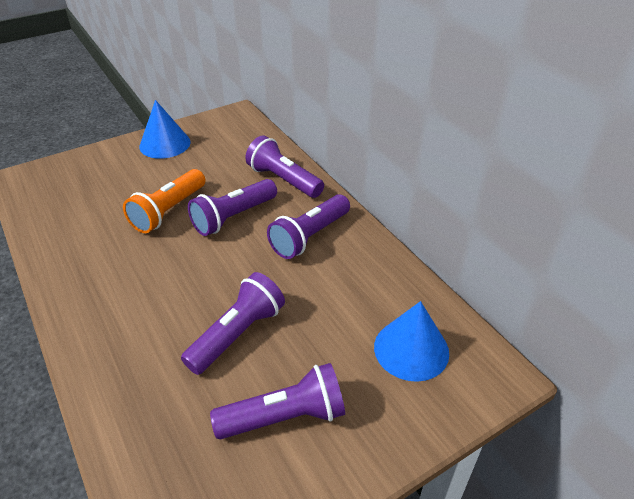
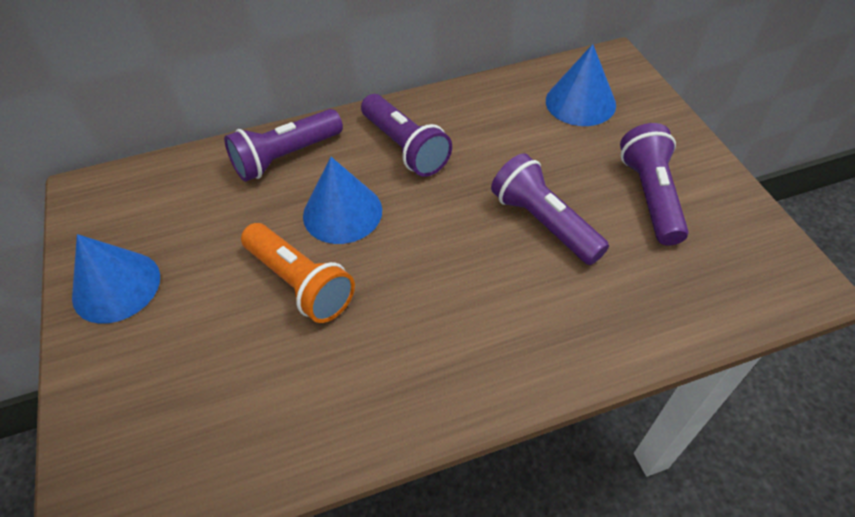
camera: 75 degrees left, 10 degrees up
purple flashlight [188,179,277,236] -> blue cone [303,157,382,244]

